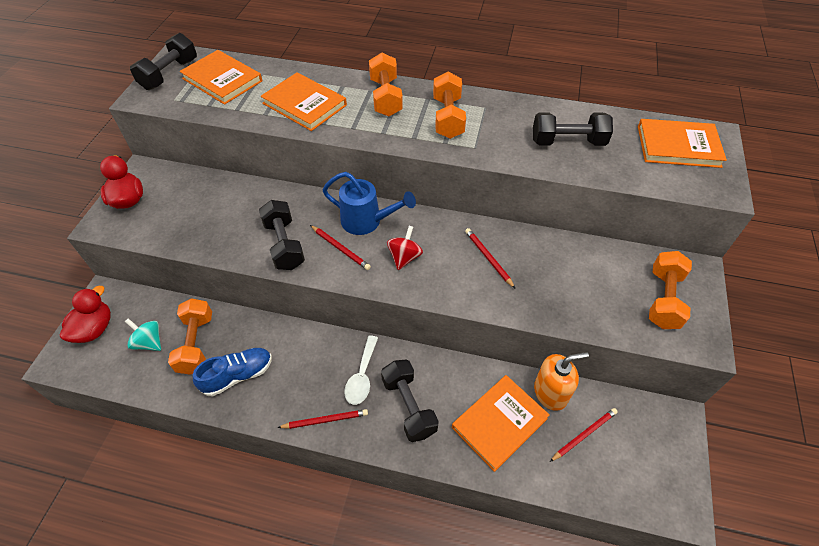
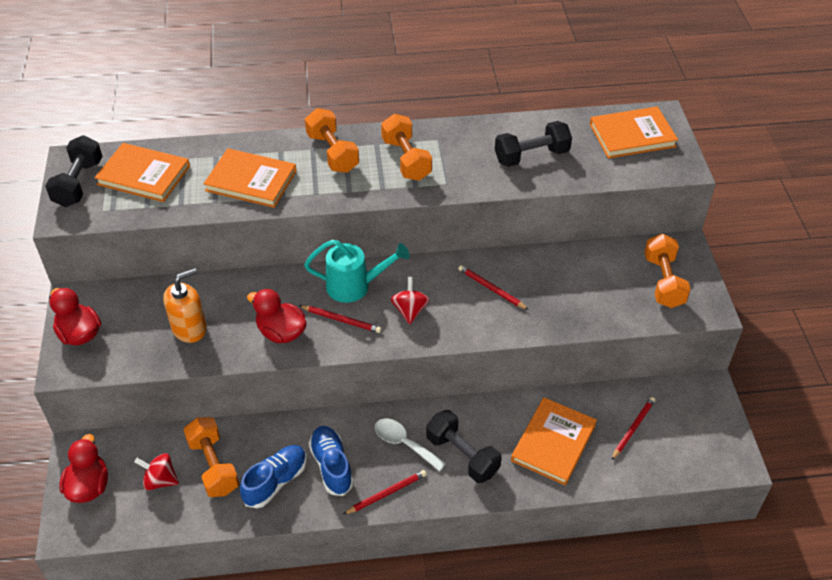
camera: 20 degrees left, 5 degrees down
turquoise spinning top [125,318,161,351] -> red spinning top [134,453,179,490]
black dumbbell [259,200,305,270] -> red duck [247,289,307,343]
blue watering can [323,172,416,235] -> turquoise watering can [304,240,410,303]
white spoon [344,335,378,405] -> white spoon turned 135 degrees clockwise [375,418,446,471]
orange soap dispenser [534,352,589,411] -> orange soap dispenser moved to [163,268,207,343]
none -> blue shoe [309,426,354,496]

